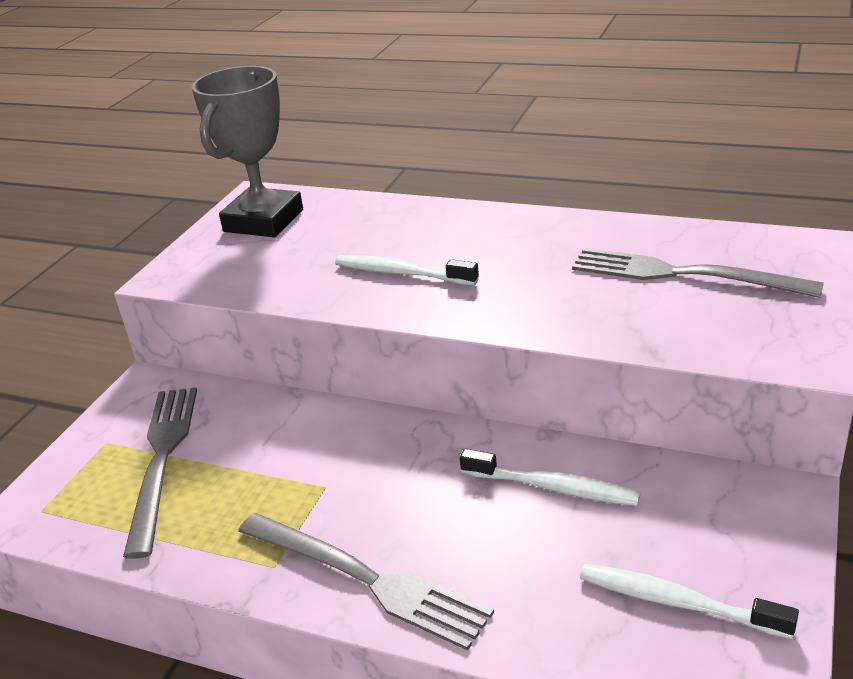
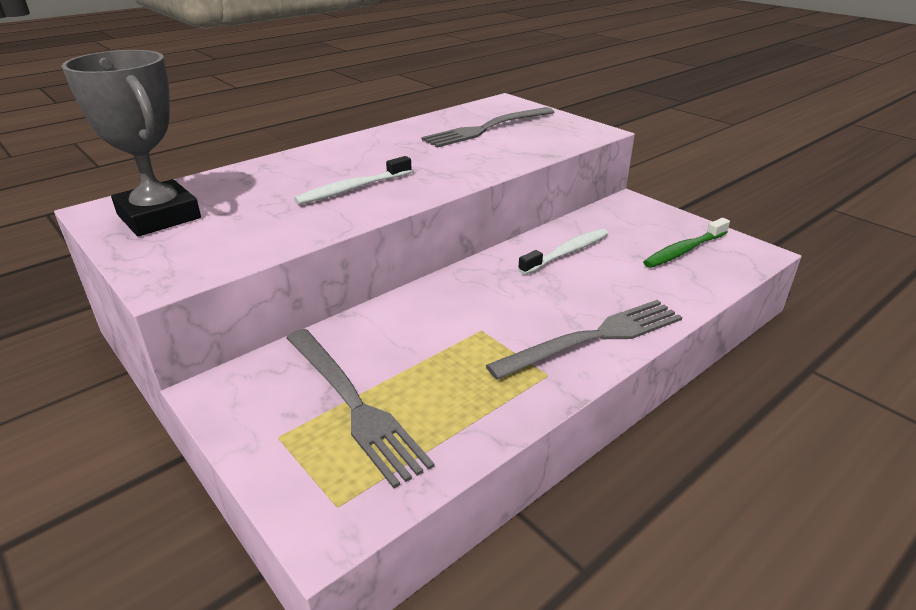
camera: 65 degrees left, 0 degrees up
grey fork [123,387,197,559] -> grey fork turned 150 degrees counterclockwise [286,329,435,488]
white toothbrush [580,564,799,639] -> green toothbrush [643,218,730,268]

